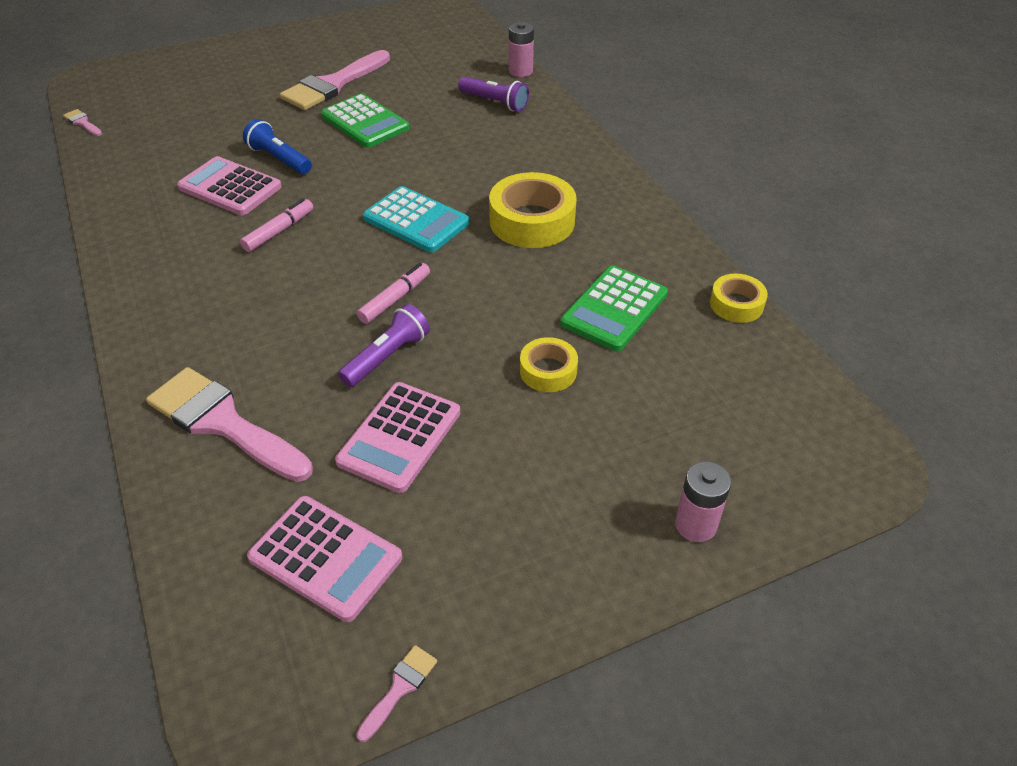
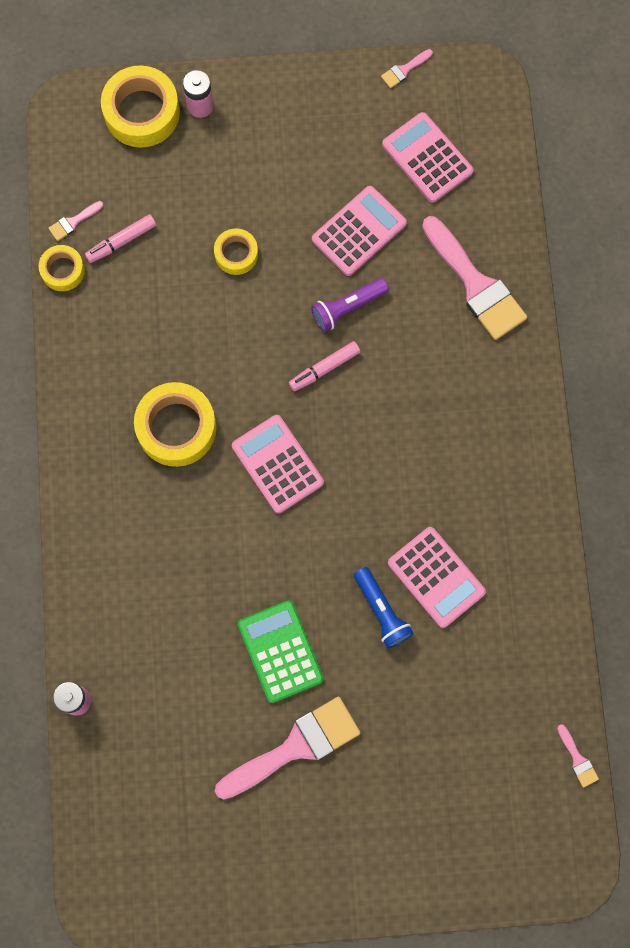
camera: 160 degrees left, 30 degrees up
pink marker [240,198,313,252] -> pink marker moved to [85,214,156,263]
turquoise calculator [363,186,470,253] -> pink calculator [232,415,324,514]
purple flashlight [458,77,529,112] -> none
green calculator [560,265,668,351] -> none
none -> pink brush [49,201,104,241]
none -> yellow tape [101,66,180,148]

